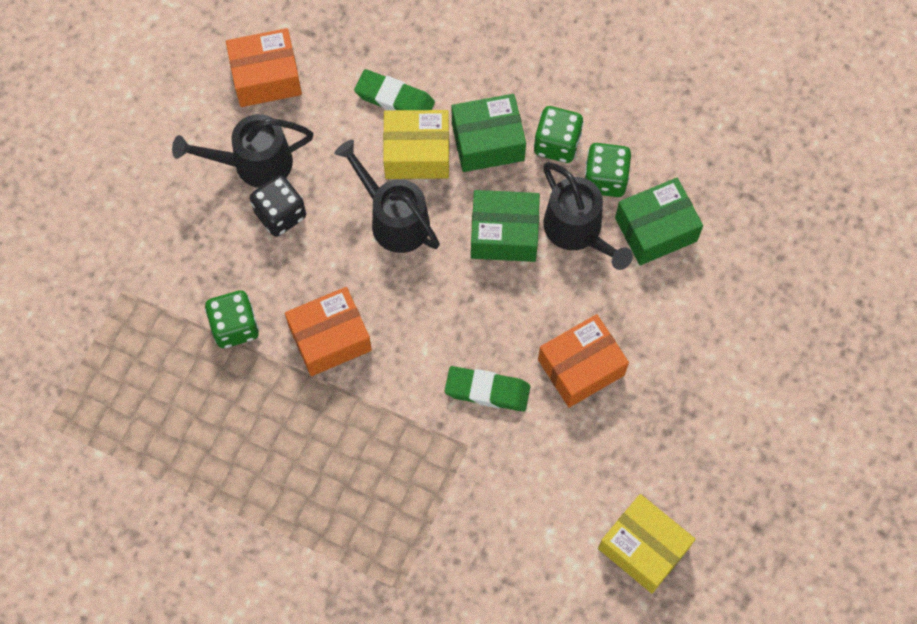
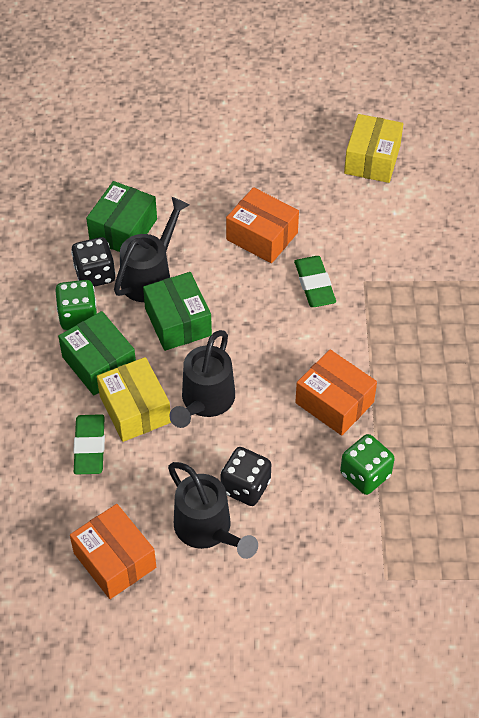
camera: 115 degrees left, 15 degrees down
green dice [585,143,631,197] -> black dice [71,237,116,287]
green box [615,178,703,265] -> green box turned 75 degrees clockwise [86,181,157,252]

